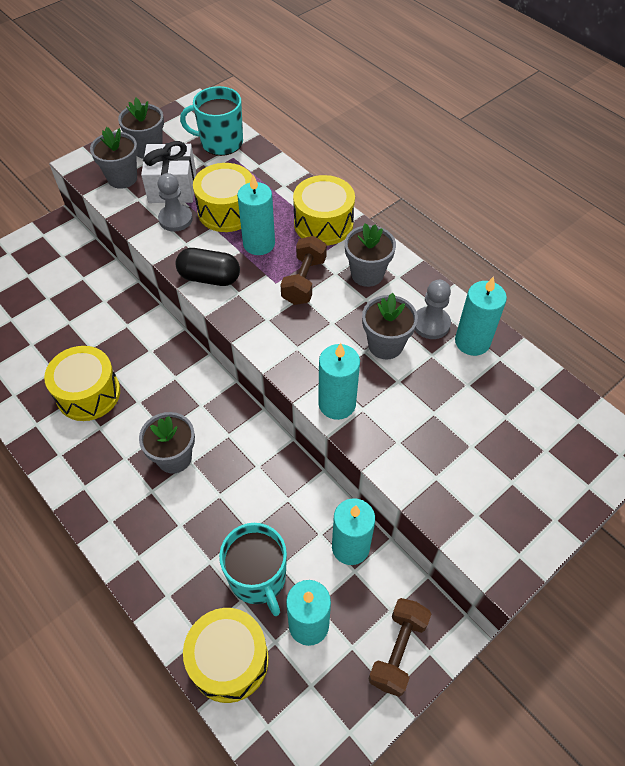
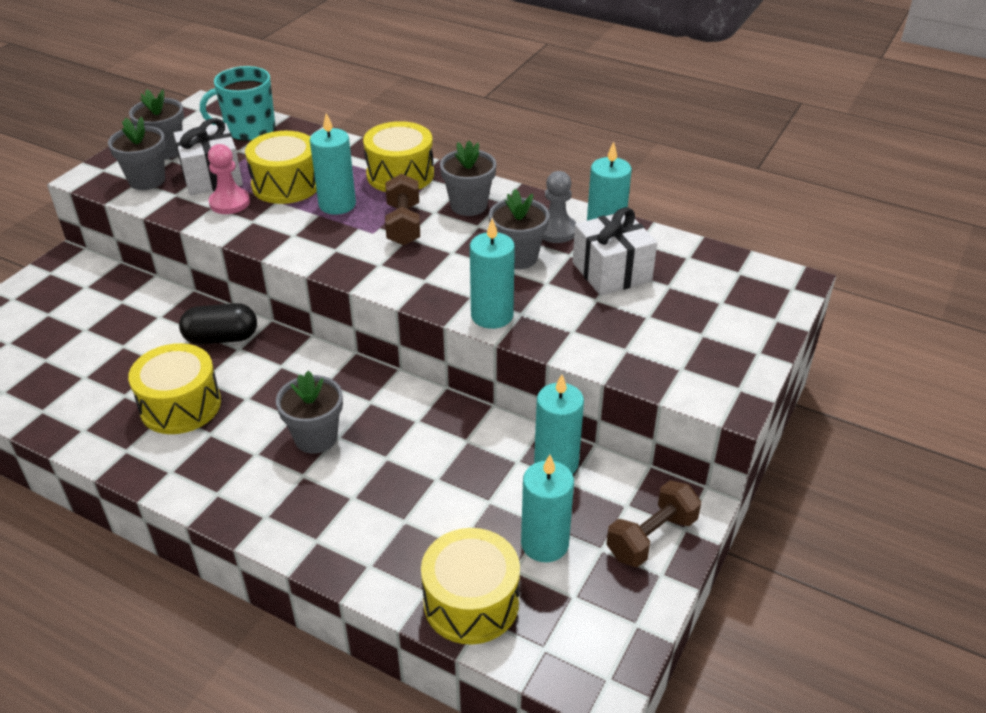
camera: 20 degrees left, 15 degrees down
grey pawn [158,173,193,232] -> pink pawn [208,144,250,214]
black capsule [175,248,240,286] -> black capsule moved to [179,303,257,345]
turquoise mug [219,523,287,616] -> none
brown dumbbell [368,598,431,697] -> brown dumbbell turned 45 degrees clockwise [606,480,701,567]
none -> white gift [573,207,657,296]

